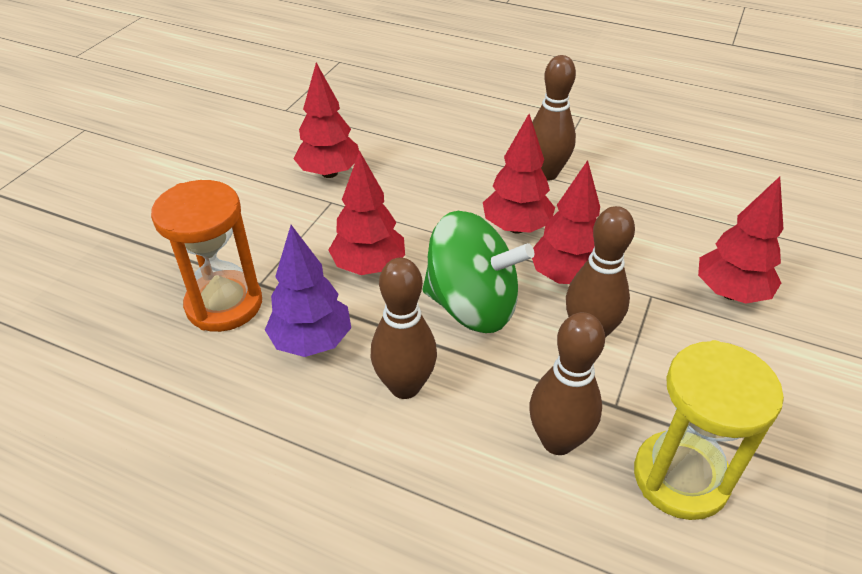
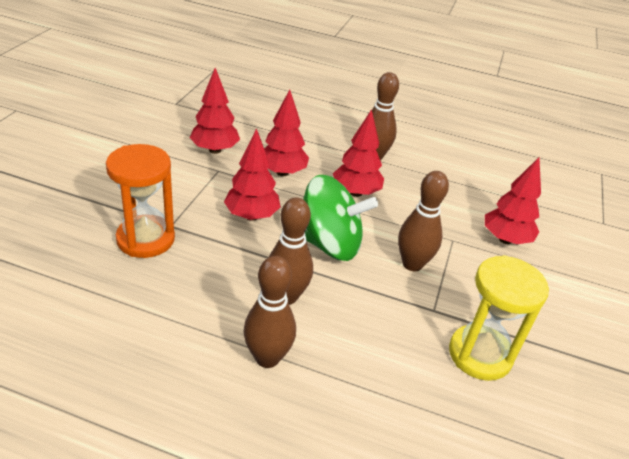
camera: 10 degrees left, 5 degrees down
purple tree [265,225,351,357] -> none
brown bowling pin [529,312,605,455] -> brown bowling pin moved to [243,256,296,368]
red tree [532,160,600,284] -> red tree moved to [264,90,309,176]

